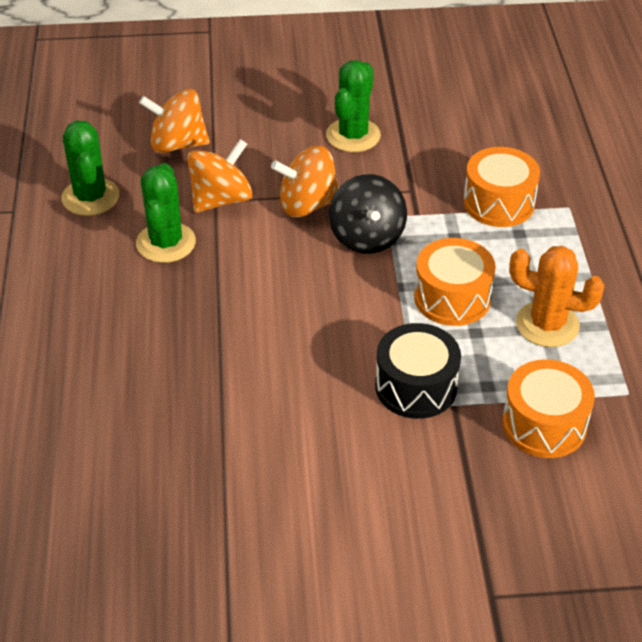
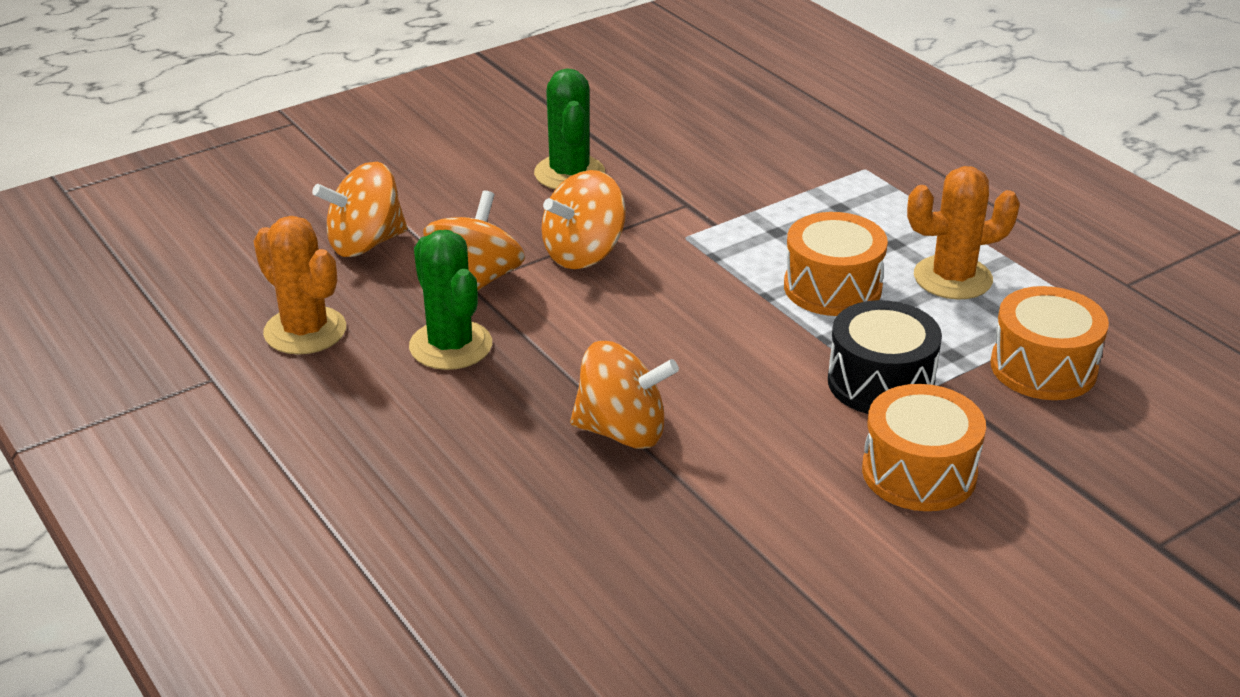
camera: 30 degrees left, 10 degrees down
green cactus [62,120,119,216] -> orange cactus [254,216,346,355]
black spinning top [329,174,407,254] -> none
orange drum [463,147,540,227] -> orange drum moved to [862,384,986,511]
none -> orange spinning top [570,341,679,449]

